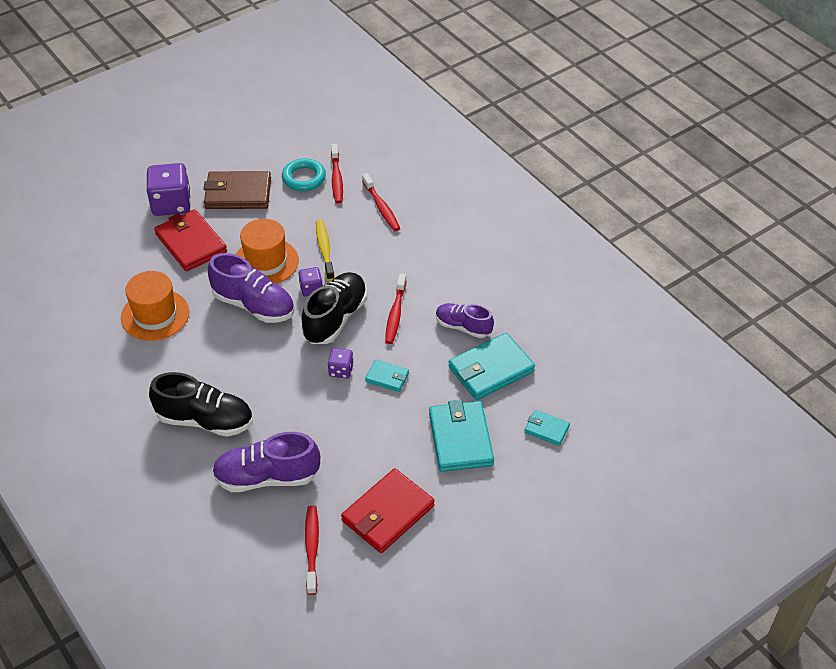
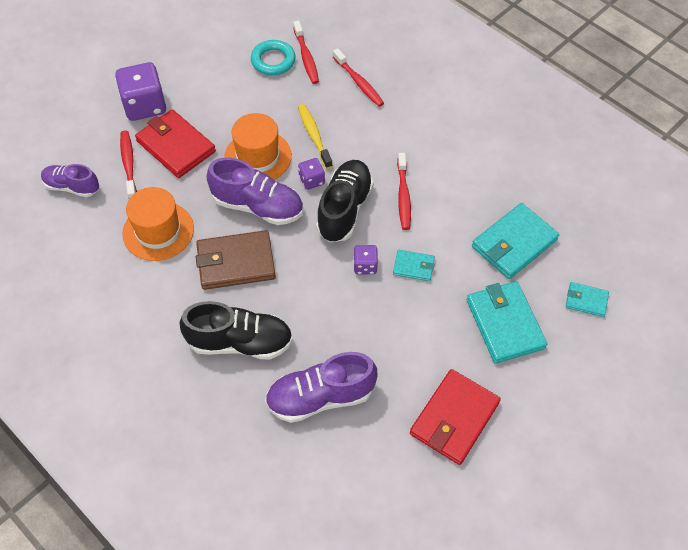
camera: 10 degrees left, 10 degrees up
brown wallet [204,171,271,209] -> brown wallet moved to [196,230,276,290]
red toothbrush [305,506,319,595] -> red toothbrush moved to [120,130,137,199]
purple shoe [436,303,494,338] -> purple shoe moved to [41,164,99,197]

